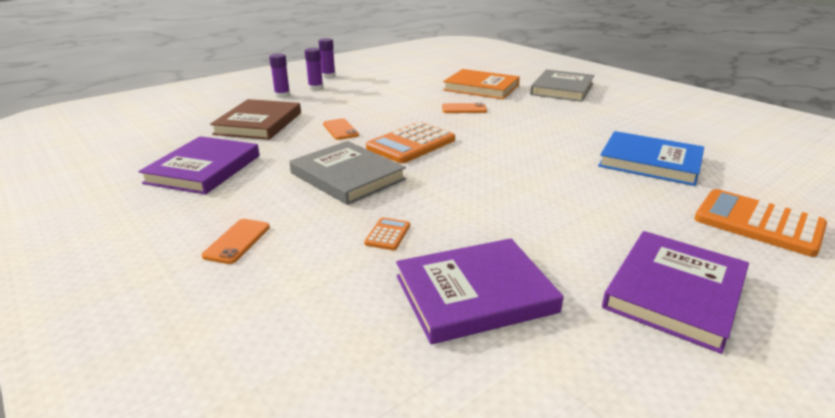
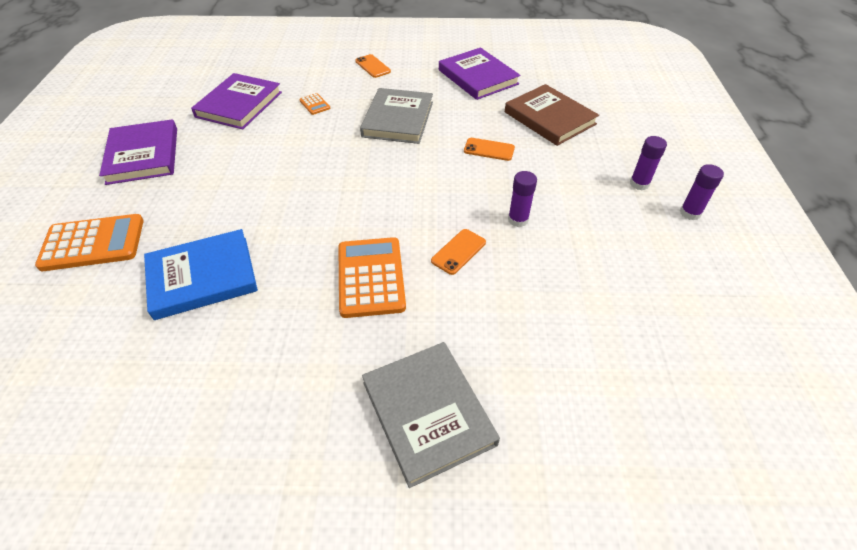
camera: 130 degrees right, 20 degrees up
purple glue stick [269,53,290,98] -> purple glue stick moved to [508,171,537,227]
grey book [289,141,406,205] -> grey book turned 75 degrees counterclockwise [360,88,433,144]
orange calculator [366,122,455,163] -> orange calculator moved to [338,237,406,318]
orange book [443,69,520,99] -> none

